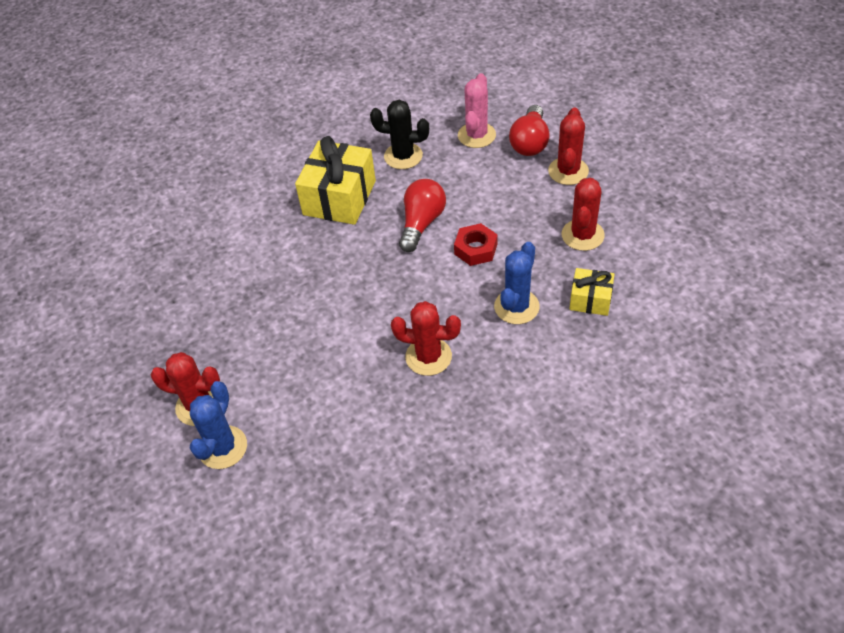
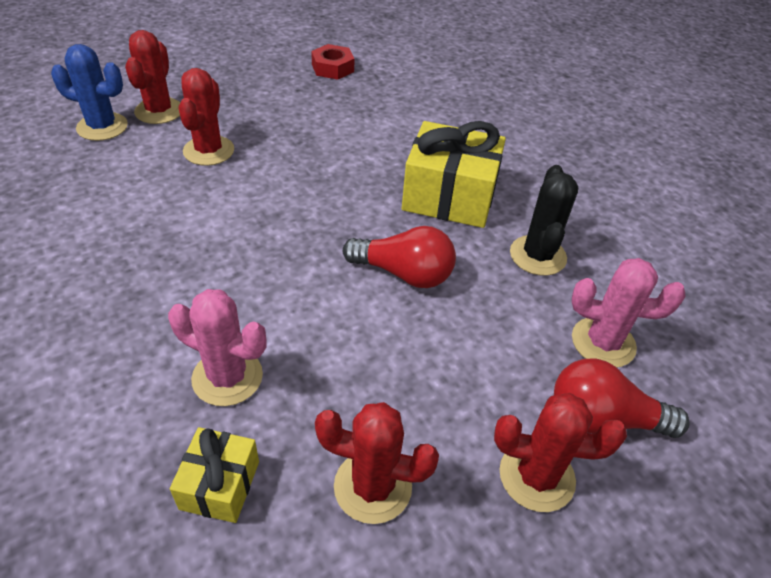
camera: 80 degrees right, 5 degrees down
red cactus [391,301,461,376] -> red cactus moved to [179,68,234,166]
red nut [454,223,497,266] -> red nut moved to [311,44,354,80]
blue cactus [494,242,540,324] -> pink cactus [168,289,267,406]

